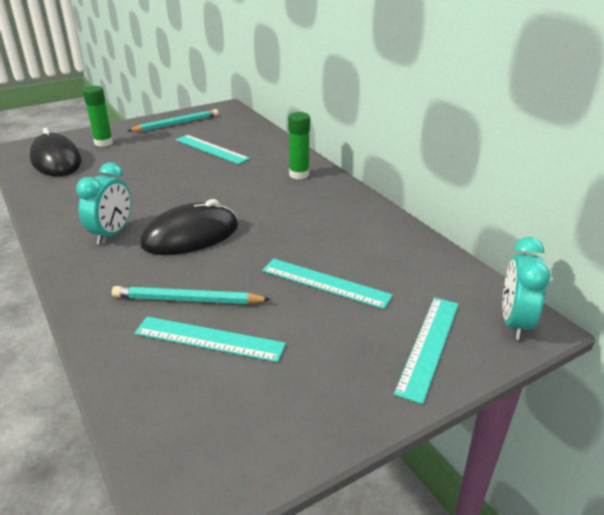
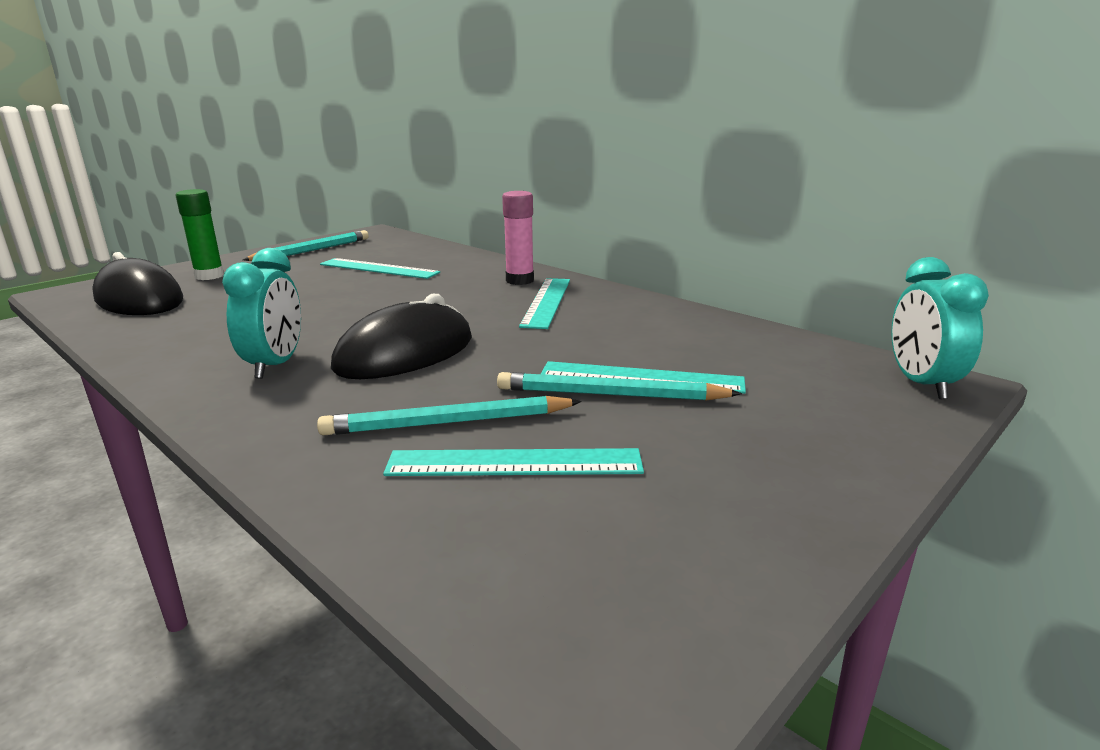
camera: 15 degrees left, 10 degrees down
green glue stick [288,112,310,179] -> pink glue stick [502,191,534,285]
turquoise ruler [394,297,459,404] -> turquoise ruler moved to [519,278,570,329]
none -> turquoise pencil [497,372,742,401]

